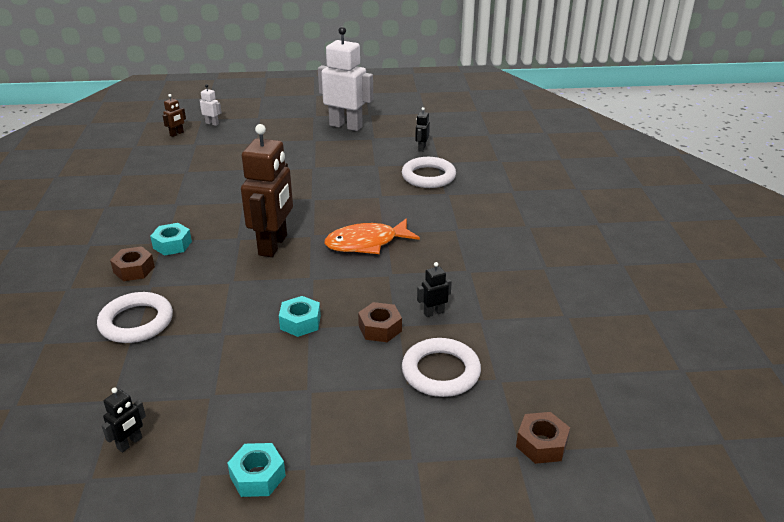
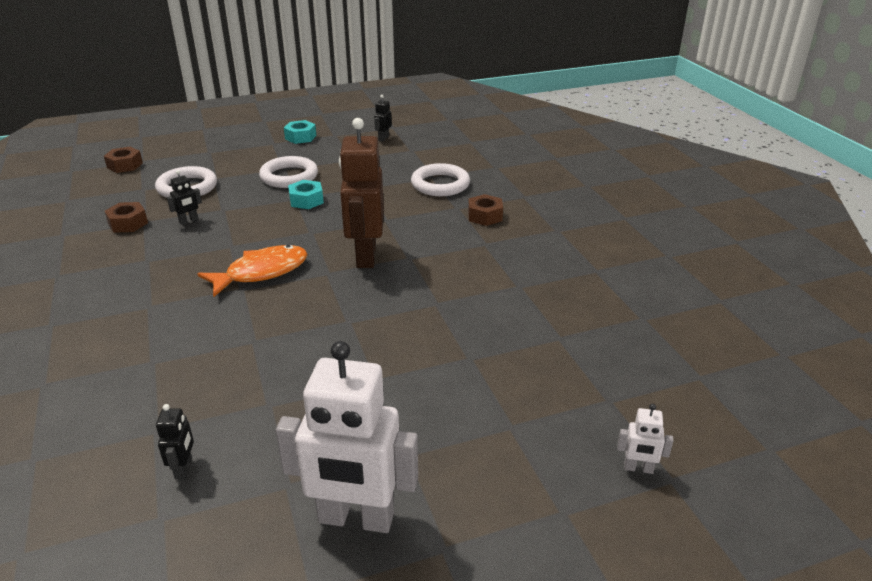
camera: 165 degrees right, 0 degrees up
turquoise nut [150,223,192,256] -> none
brown robot [163,94,186,137] -> none
brown nut [358,302,402,342] -> brown nut moved to [105,202,148,233]
white ring [402,157,456,188] -> white ring moved to [259,156,318,188]

